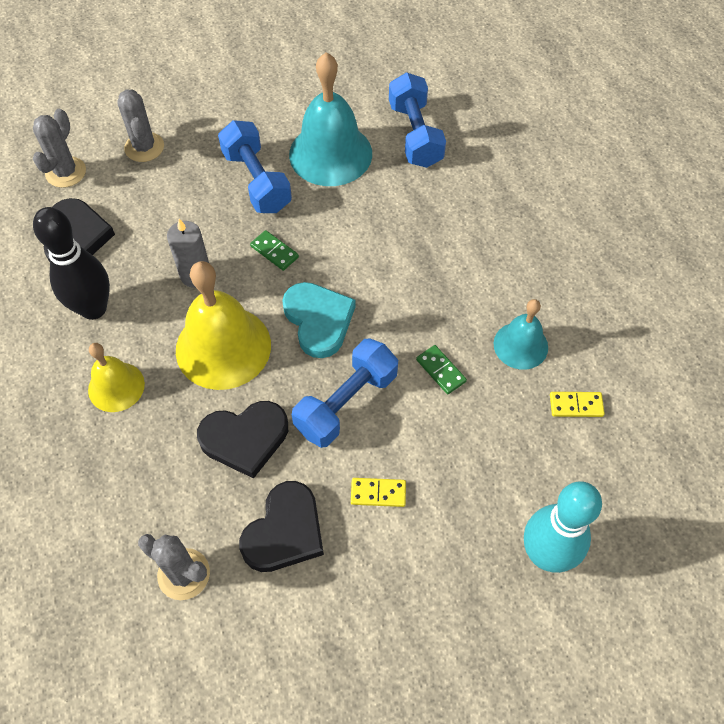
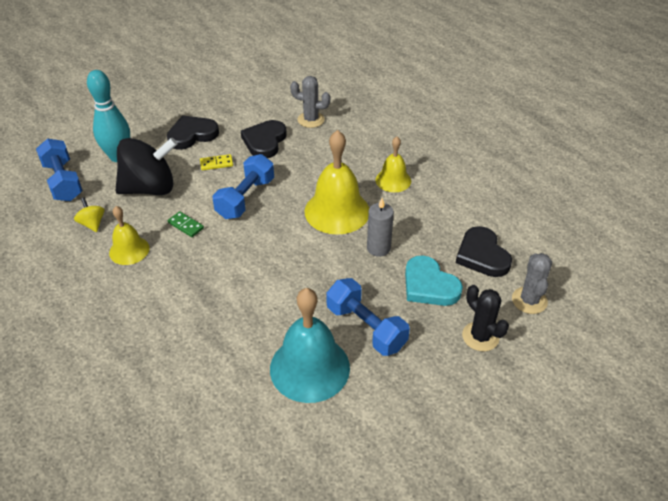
camera: 165 degrees right, 15 degrees down
black bowling pin [33,207,110,320] -> none
grey cactus [117,89,164,162] -> black cactus [462,285,509,351]
black heart [197,401,288,479] -> black heart moved to [167,115,219,150]
green domino [250,230,299,271] -> none
turquoise heart [282,282,356,358] -> turquoise heart moved to [405,256,463,306]
blue dumbbell [389,72,446,168] -> blue dumbbell moved to [36,138,83,201]
turquoise bell [494,299,548,370] -> yellow bell [109,206,150,265]
yellow domino [550,392,605,417] -> yellow spinning top [74,197,105,232]
none -> black spinning top [116,138,178,195]

